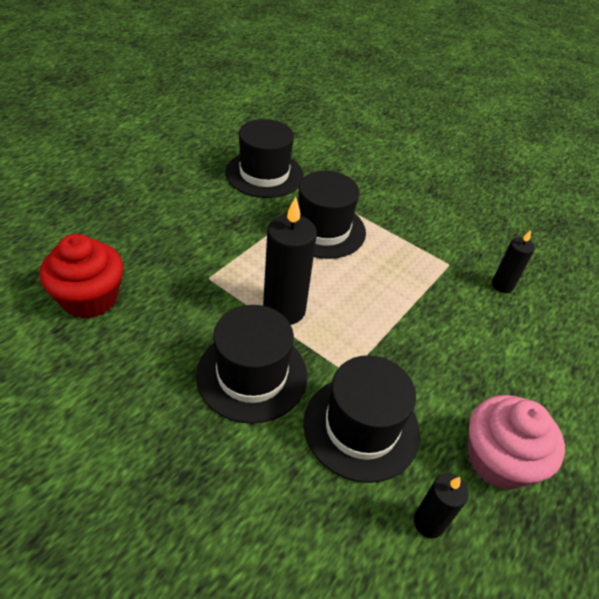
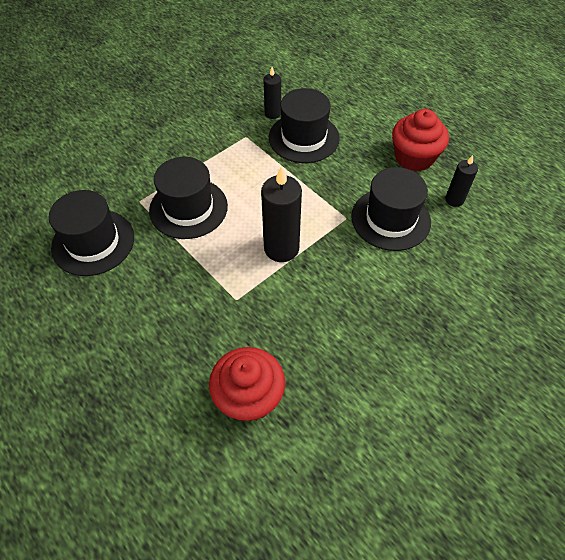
camera: 75 degrees left, 10 degrees up
black hat [196,305,307,424] -> black hat moved to [269,88,340,163]
pink cupcake [468,395,565,490] -> red cupcake [392,109,449,171]

